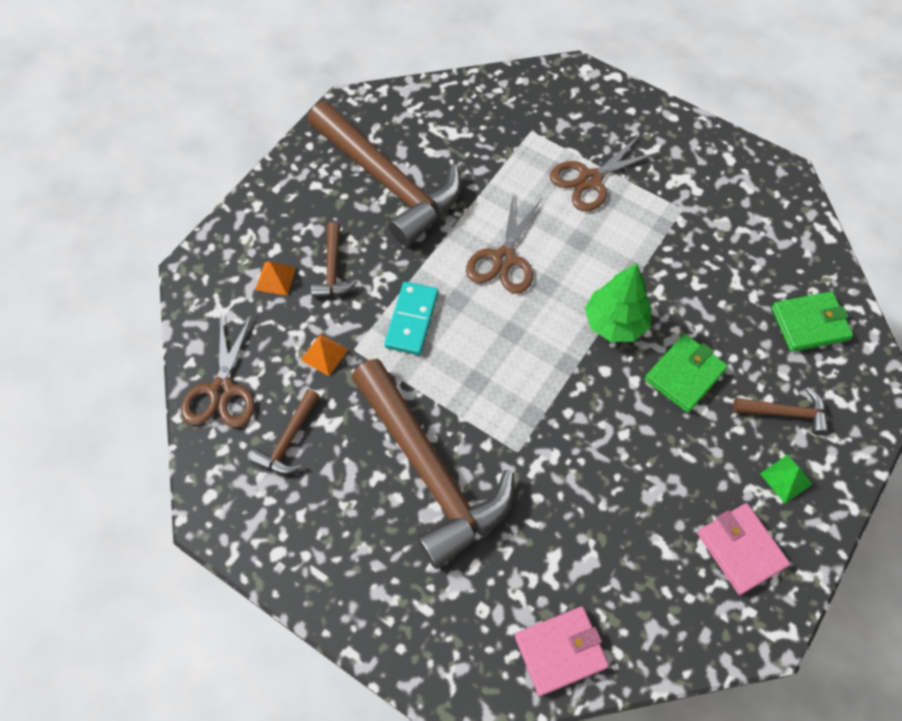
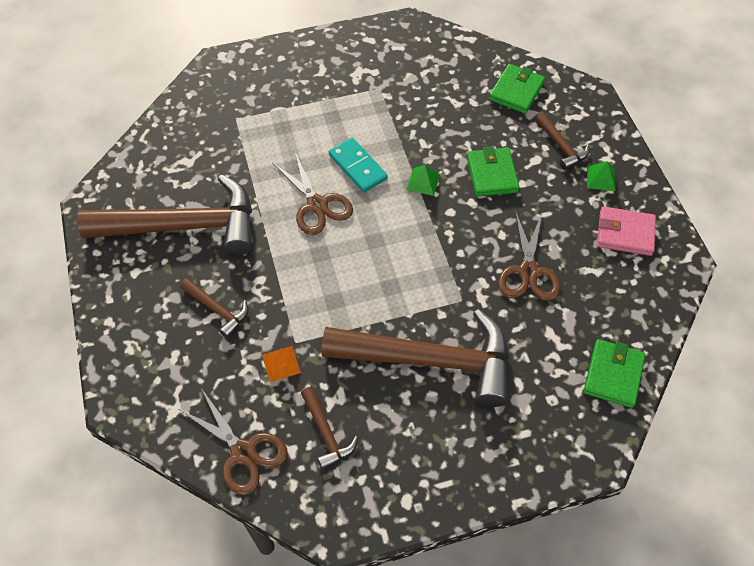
camera: 50 degrees left, 5 degrees down
orange pyramid [255,261,296,296] -> none
turquoise domino [384,282,439,355] -> turquoise domino moved to [329,138,388,192]
pink wallet [515,607,609,696] -> green wallet [584,339,646,408]
brown scissors [550,135,659,211] -> brown scissors moved to [498,210,560,301]
green tree [585,263,651,342] -> green pyramid [406,165,440,196]
brown hammer [733,388,829,435] -> brown hammer turned 105 degrees clockwise [535,112,589,170]

